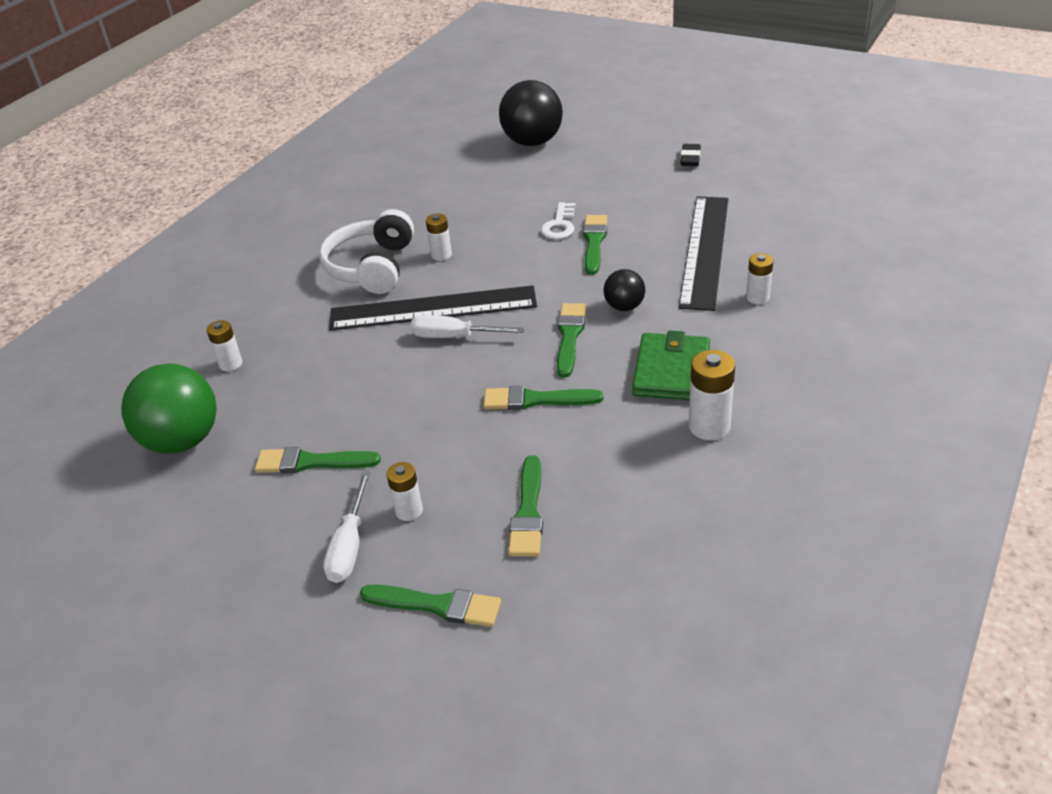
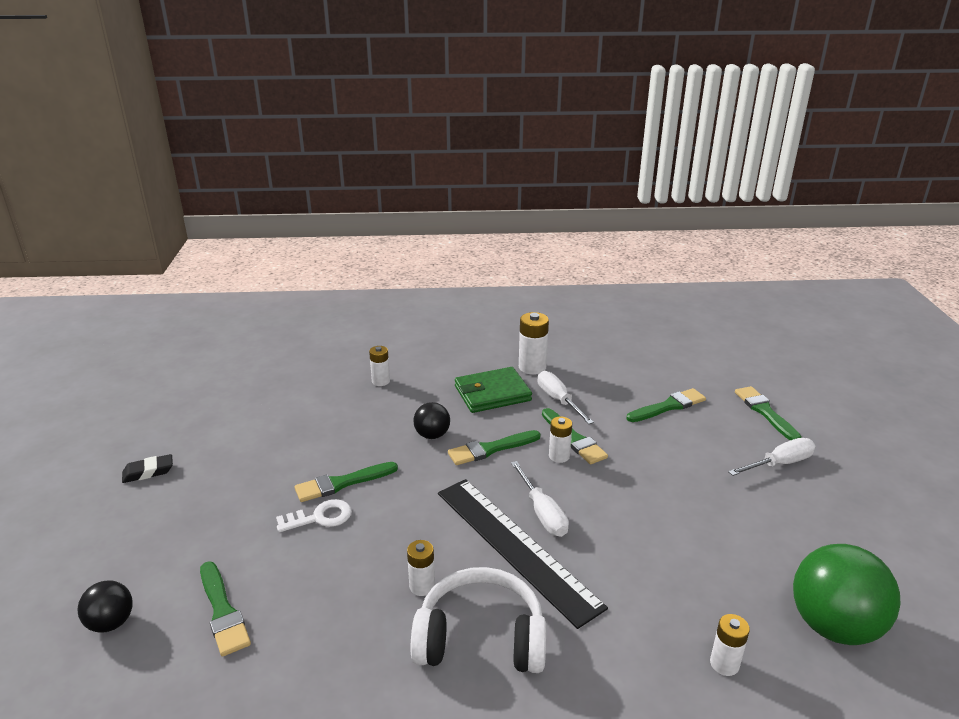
camera: 125 degrees left, 10 degrees down
green brush [255,447,381,473] -> green brush moved to [200,561,251,657]
white headphones [319,209,414,294] -> white headphones turned 150 degrees counterclockwise [411,567,546,673]
white battery [386,462,423,521] -> white battery moved to [549,416,572,463]
black ball [499,80,563,146] -> black ball [77,581,133,633], size x0.52
black ruler [679,196,728,311] -> none
none -> white screwdriver [537,371,594,424]

